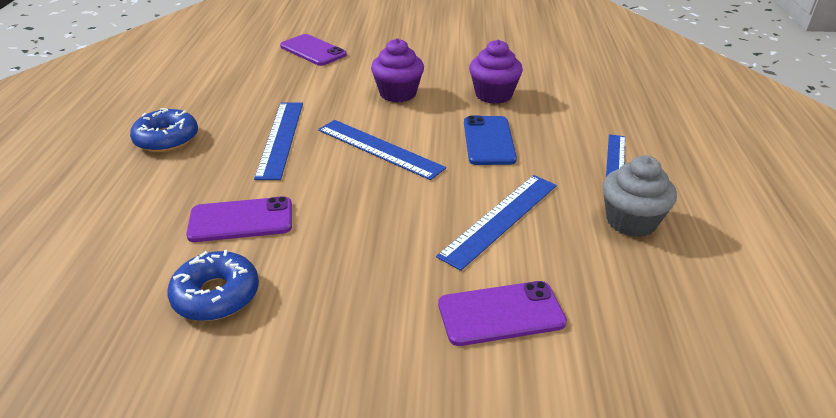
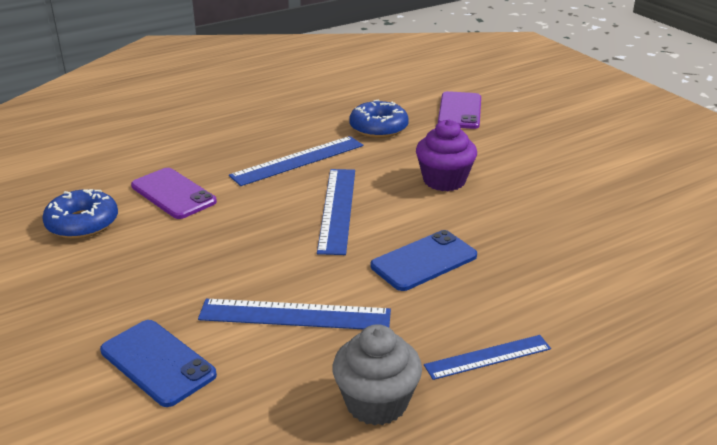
camera: 55 degrees right, 5 degrees down
blue donut [130,108,198,152] -> blue donut moved to [350,99,409,138]
purple phone [438,281,567,346] -> blue phone [100,320,217,407]
purple cupcake [469,39,523,104] -> none

